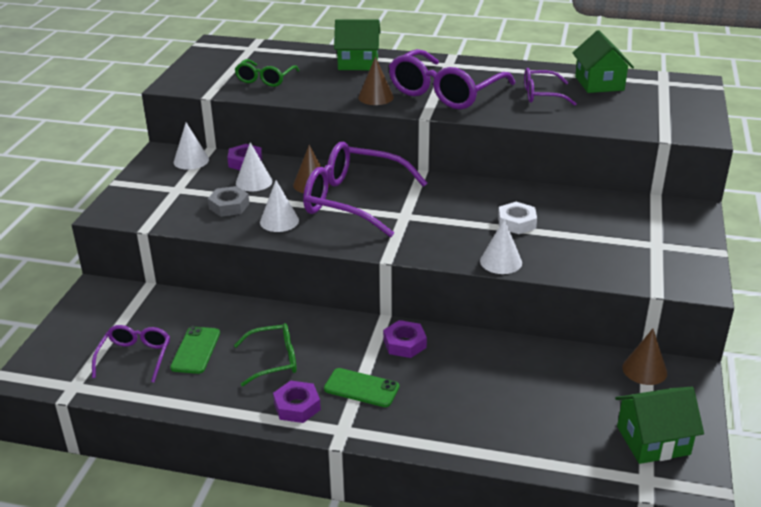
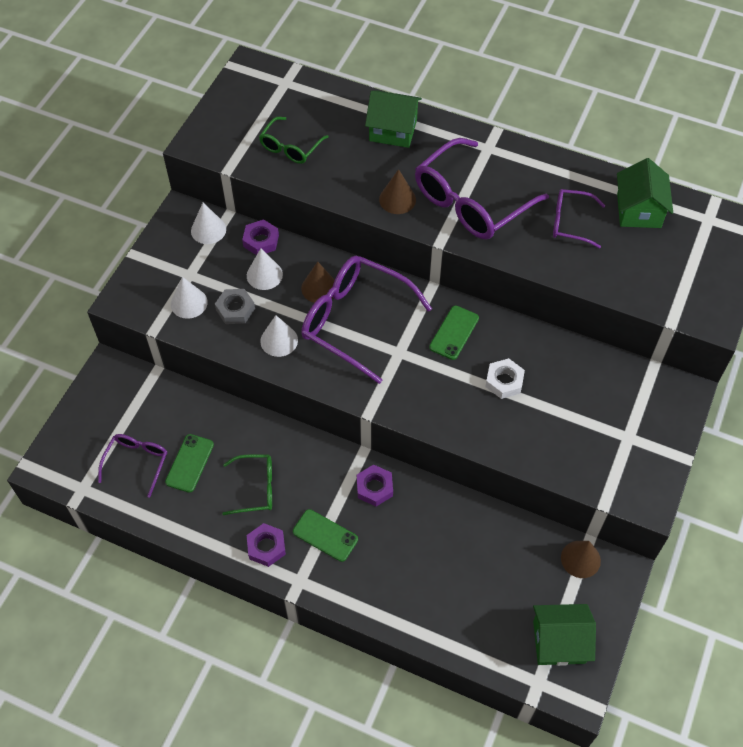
camera: 10 degrees right, 25 degrees up
white cone [480,218,522,274] -> white cone moved to [171,277,208,319]
none -> green phone [429,306,479,360]

